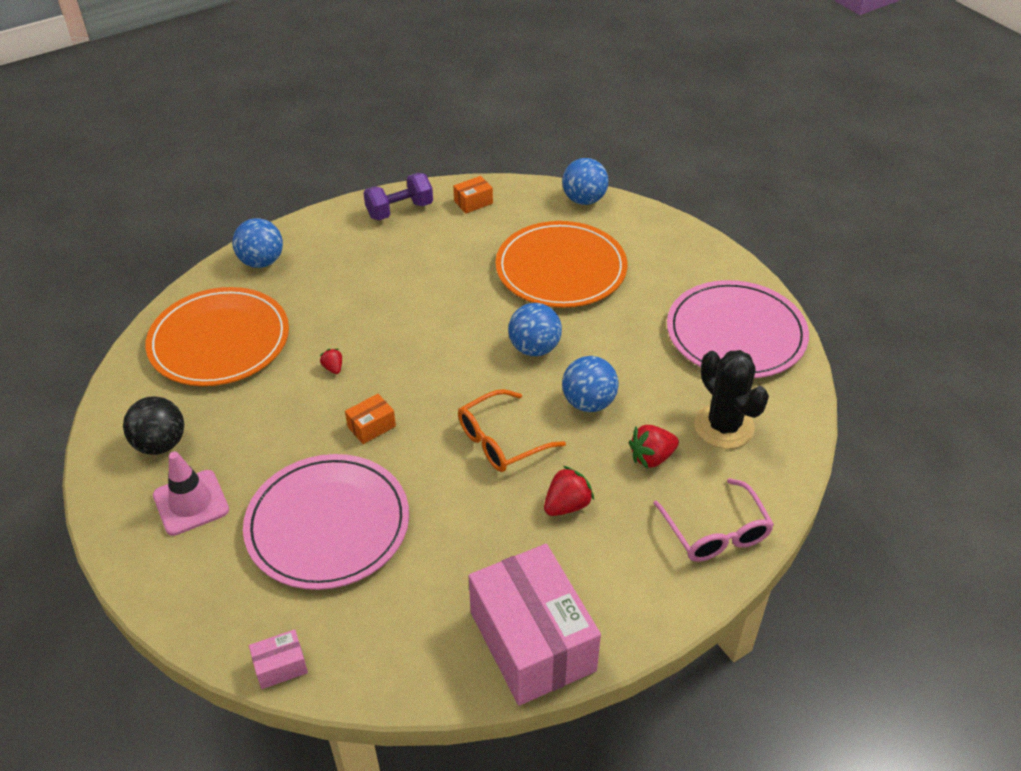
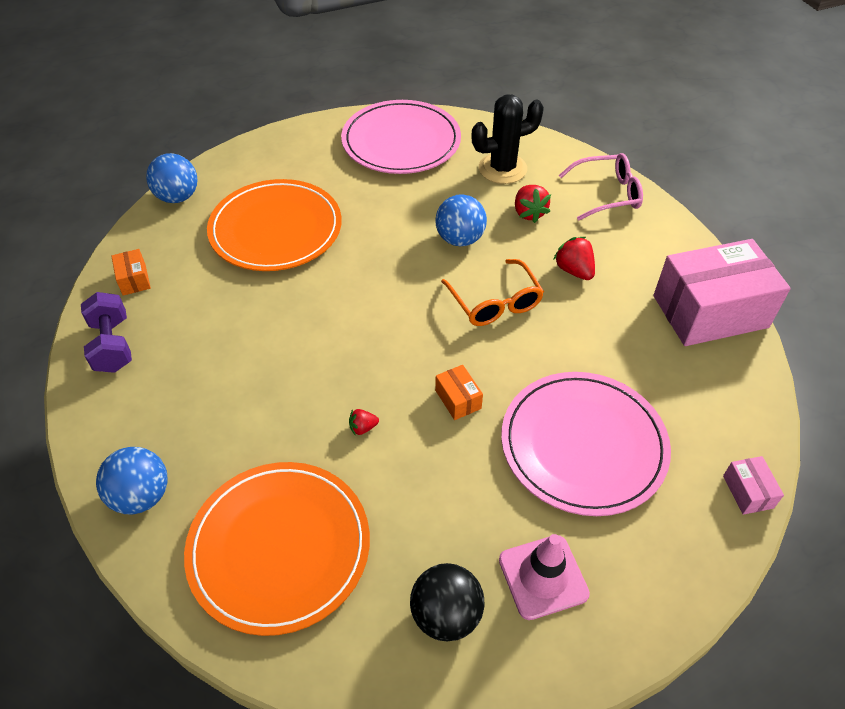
camera: 80 degrees left, 5 degrees up
blue ball [508,303,562,356] -> none

